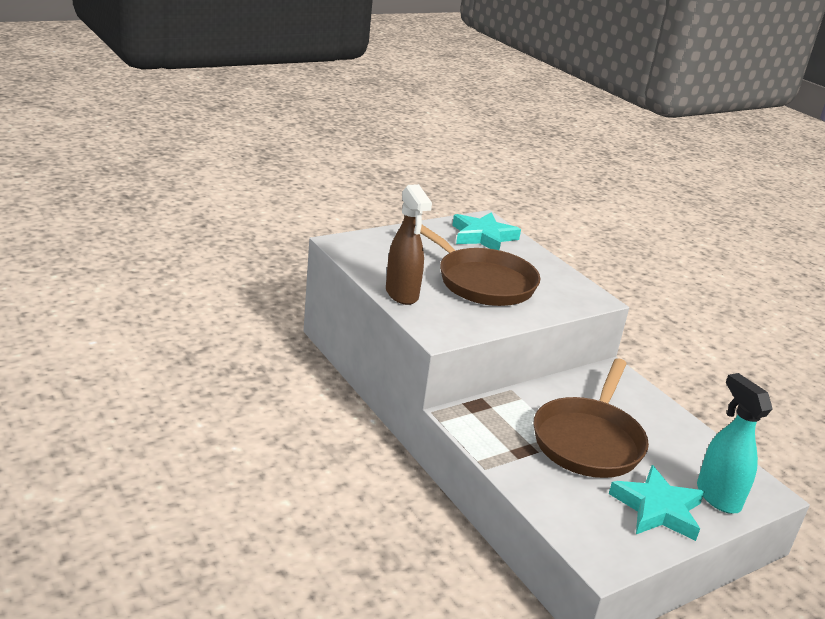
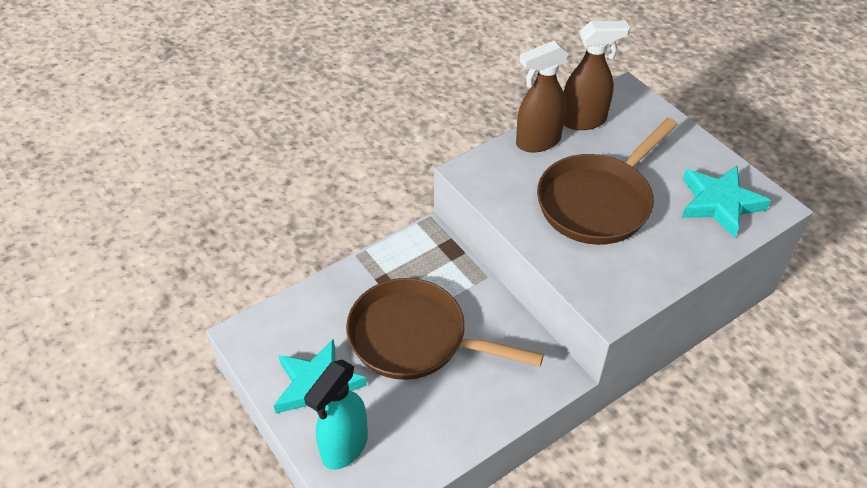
camera: 90 degrees right, 20 degrees up
turquoise spray bottle [697,373,773,514] -> turquoise spray bottle turned 150 degrees clockwise [304,359,368,470]
none -> brown spray bottle [564,21,630,130]

